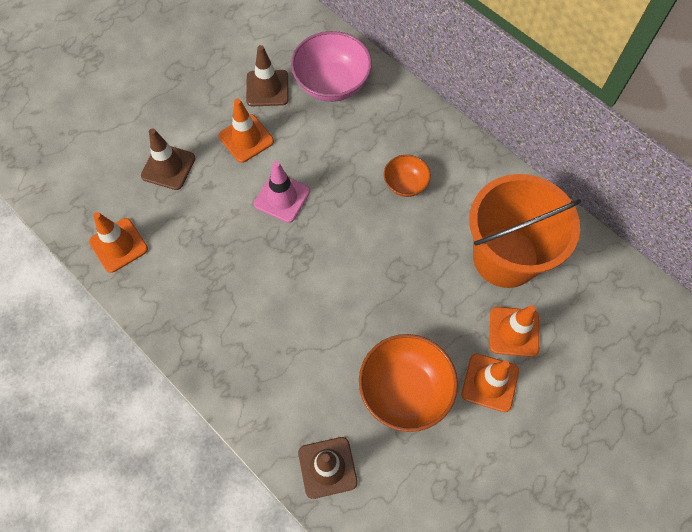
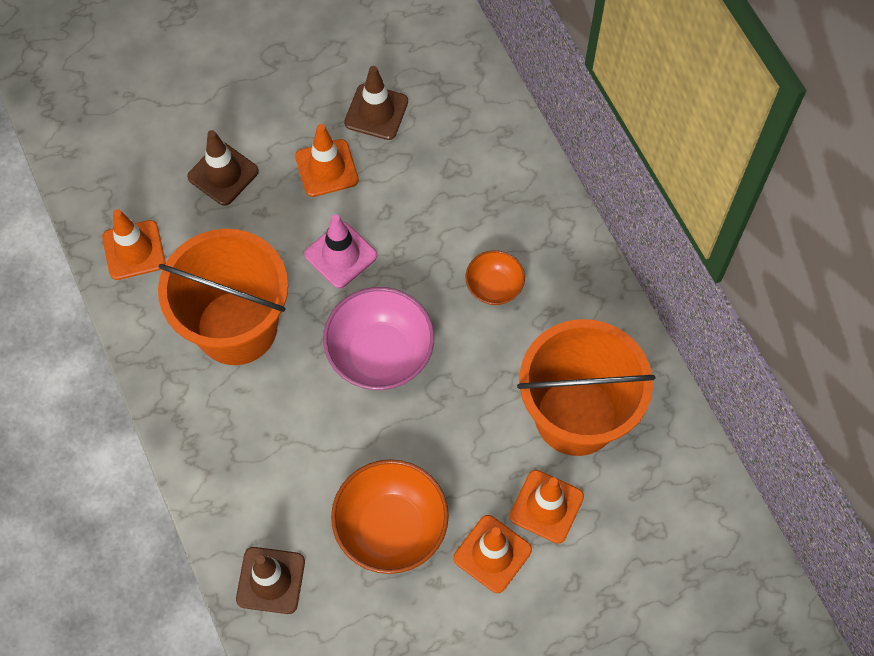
camera: 20 degrees right, 0 degrees up
pink bowl [291,31,372,102] -> pink bowl moved to [323,287,434,390]
none -> orange bucket [158,229,288,365]

